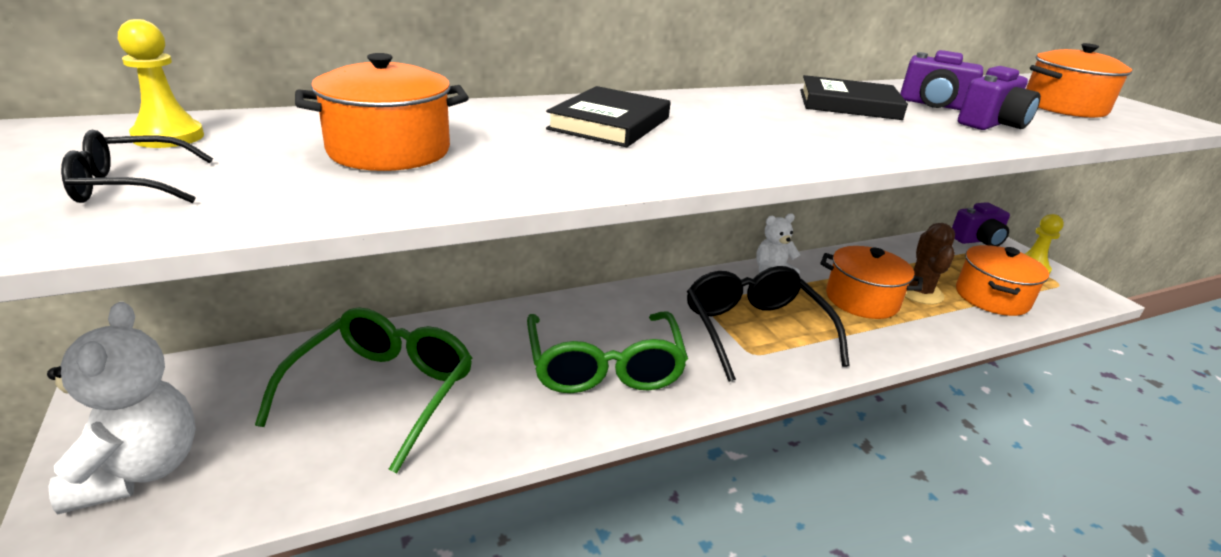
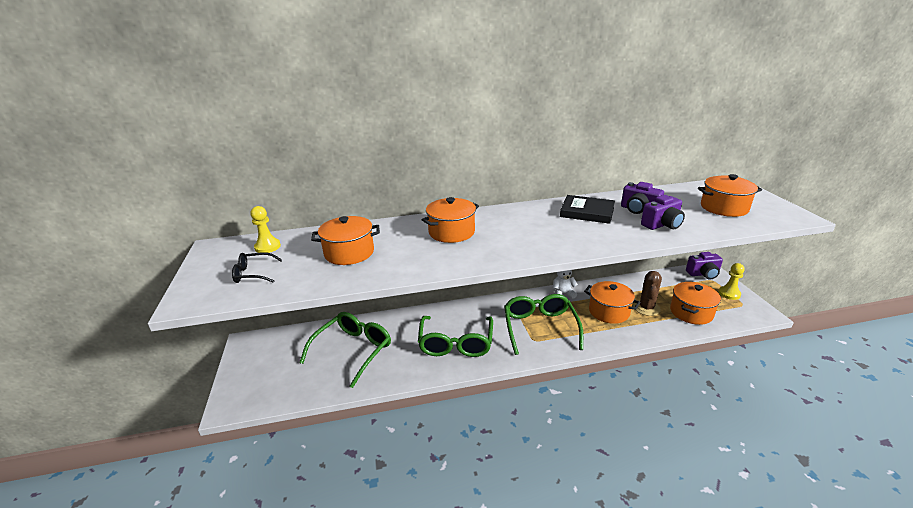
camera: 15 degrees right, 0 degrees up
white teddy bear [47,302,196,514] -> none
black book [546,86,671,147] -> orange pot [422,197,479,243]
black glasses [687,266,850,382] -> green glasses [504,294,583,355]

